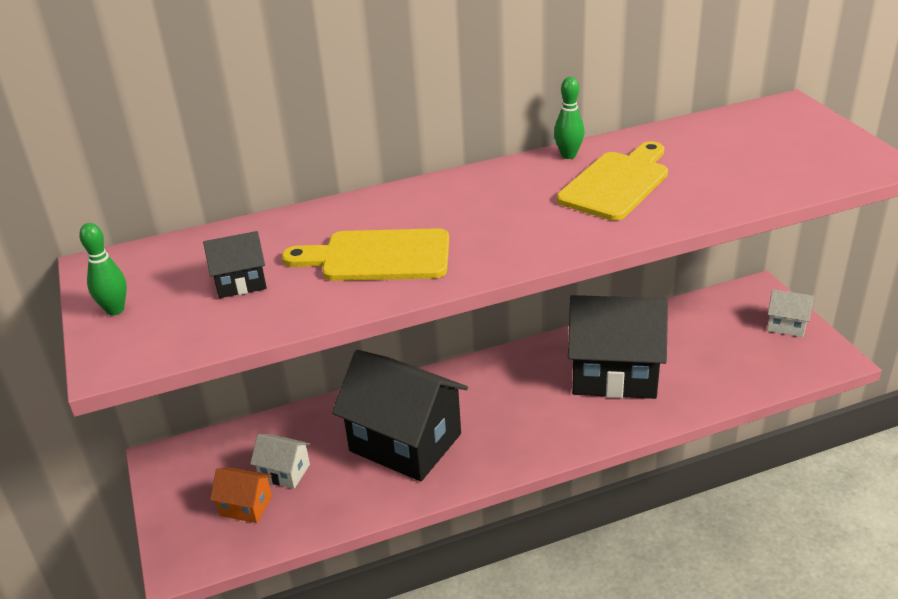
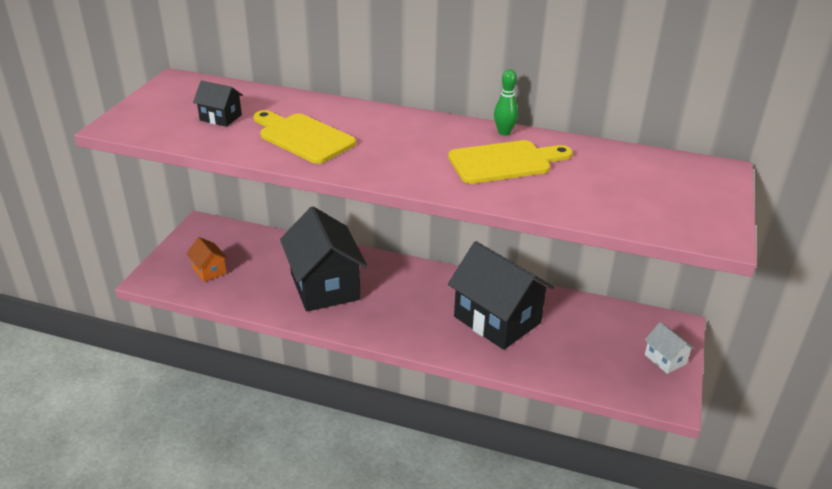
camera: 35 degrees right, 0 degrees up
green bowling pin [79,223,127,315] -> none
white house [250,434,310,489] -> none

